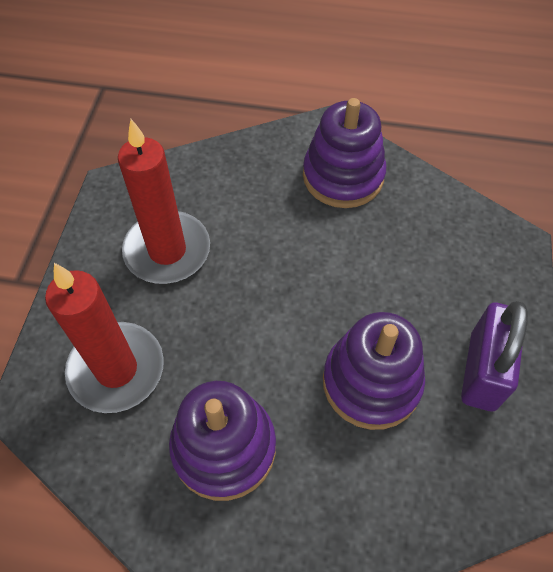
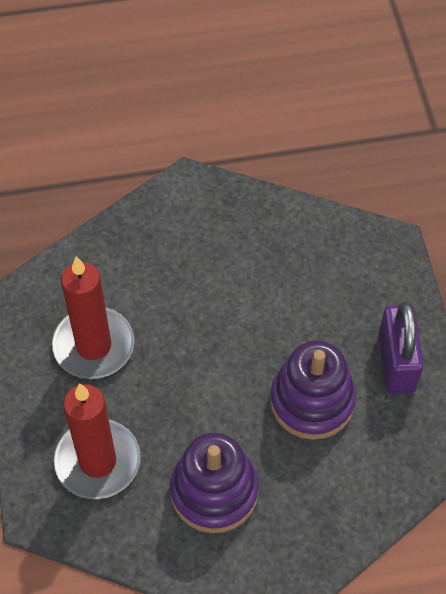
camera: 20 degrees left, 0 degrees up
purple stacking toy [303,98,386,208] -> none

